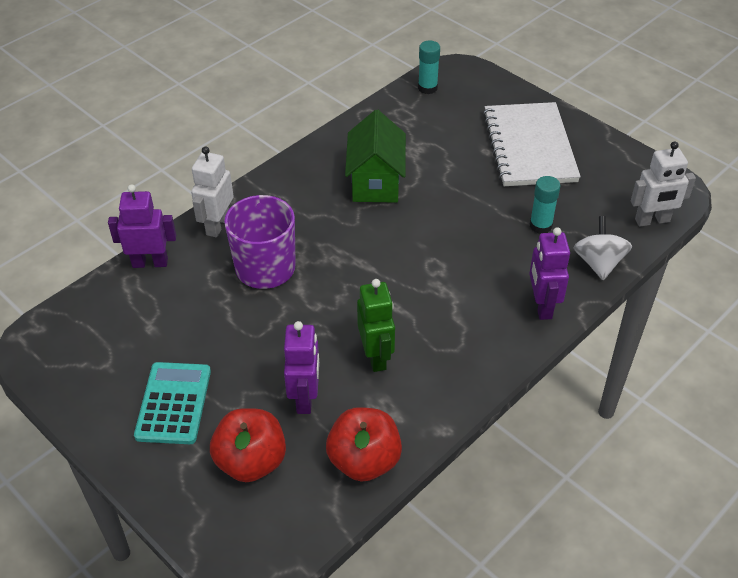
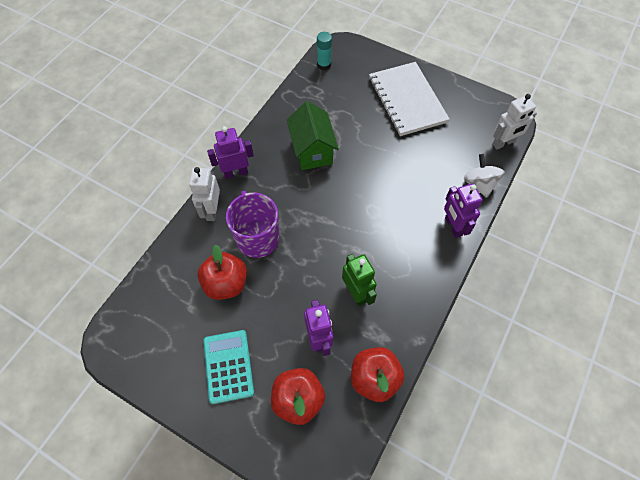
camera: 15 degrees left, 15 degrees up
purple robot [108,184,176,268] -> purple robot moved to [207,126,254,179]
turquoise glue stick [530,176,560,234] -> none
none -> red apple [198,245,247,300]

